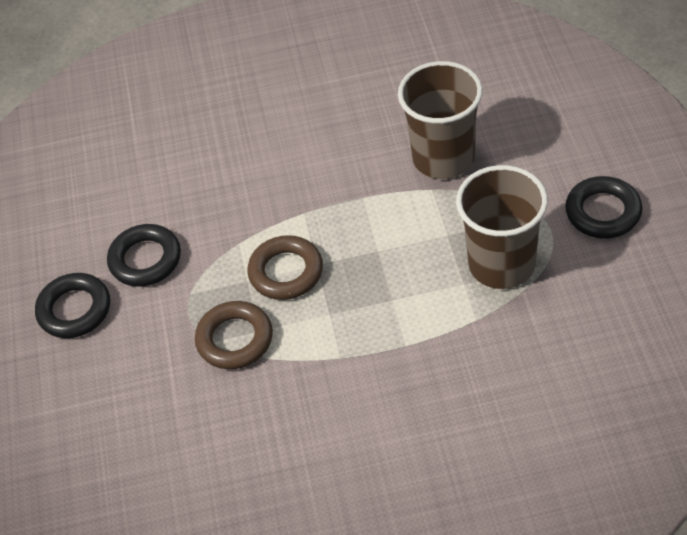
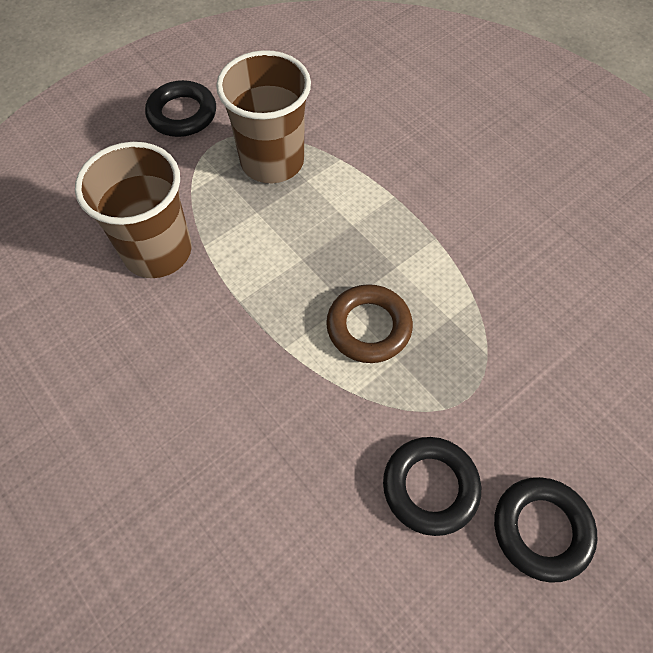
camera: 125 degrees left, 10 degrees up
brown ring [195,301,273,369] -> none

